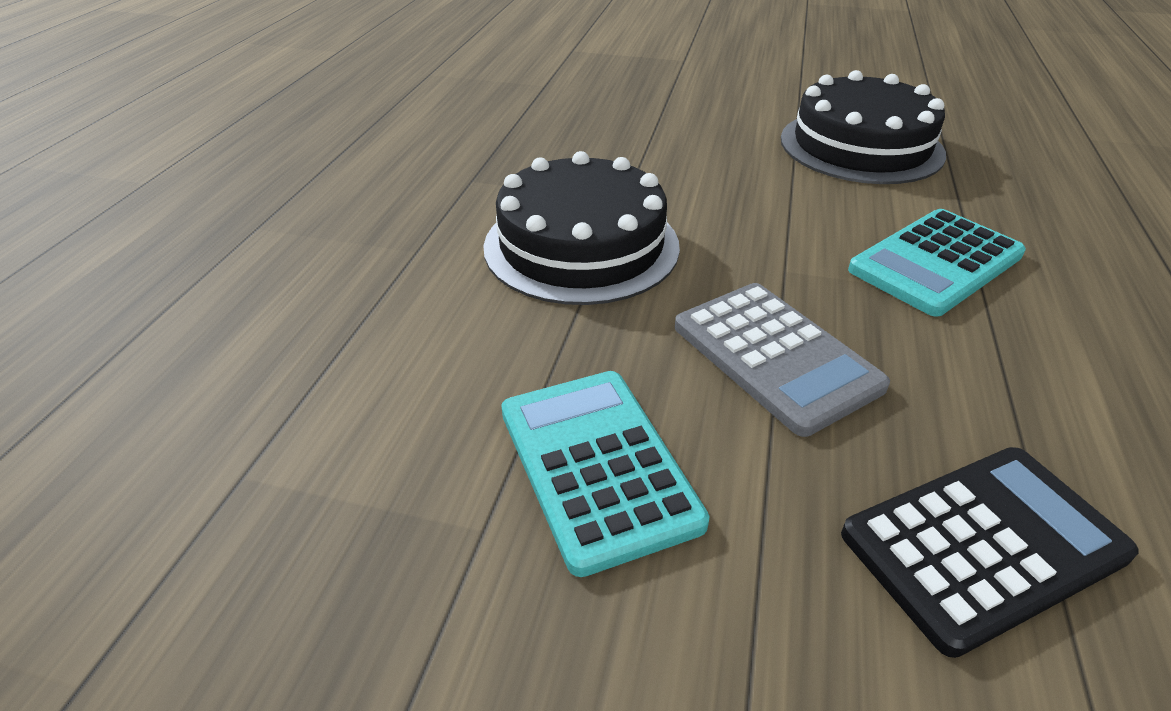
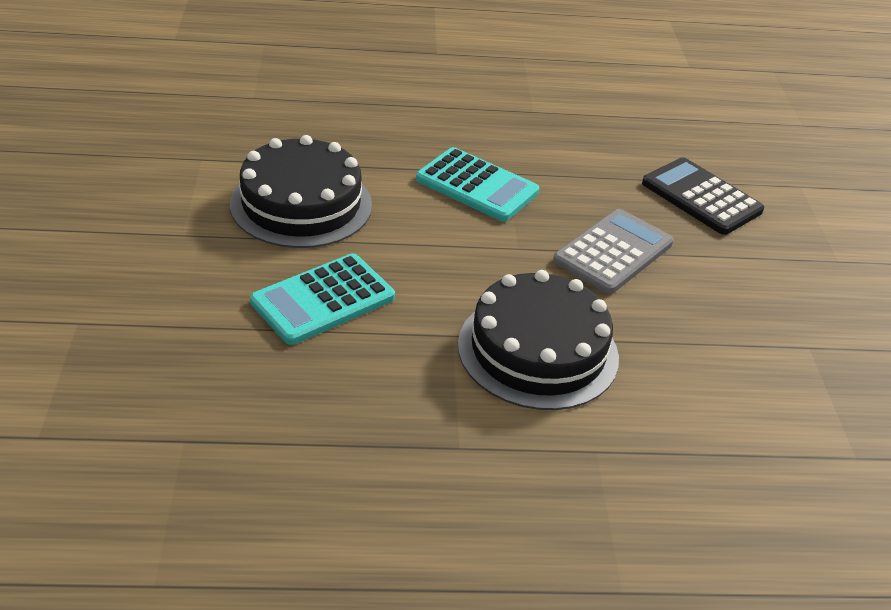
camera: 110 degrees left, 0 degrees up
turquoise calculator [501,371,710,577] -> turquoise calculator moved to [250,253,395,345]

